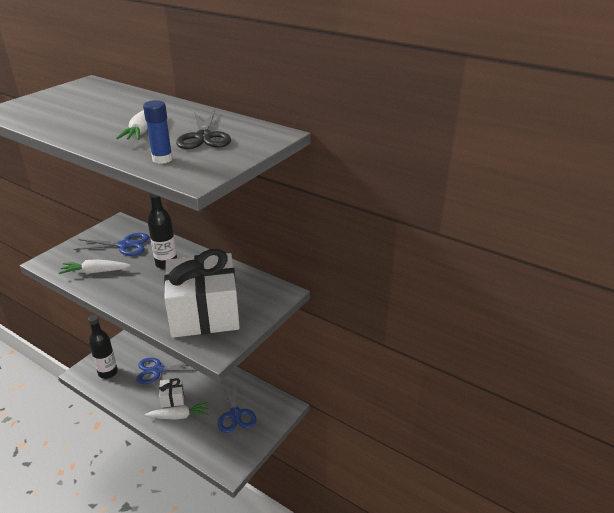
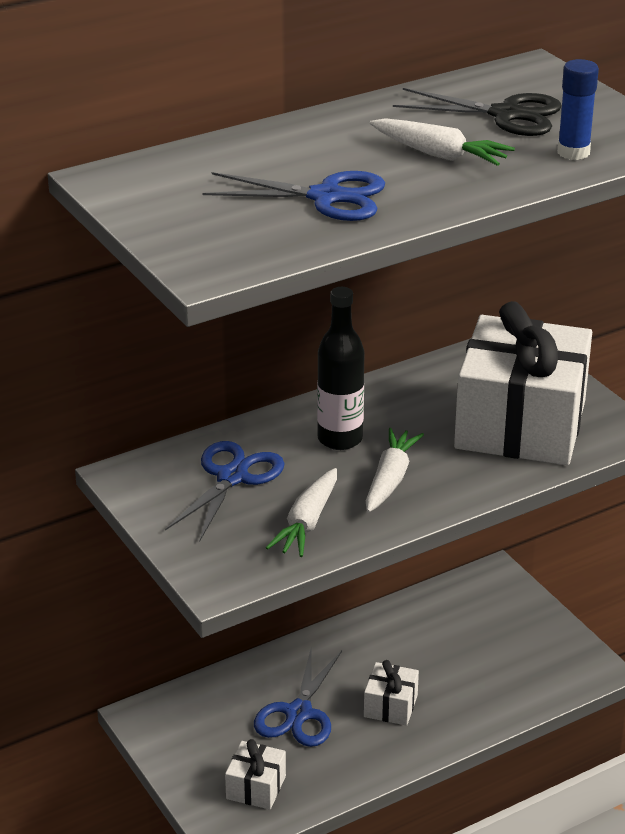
camera: 65 degrees left, 0 degrees up
black bottle [88,315,118,379] -> white gift [225,739,286,810]
white carrot [145,402,209,420] -> white carrot moved to [366,428,424,513]
blue scissors [218,379,257,433] -> blue scissors moved to [202,171,385,221]

